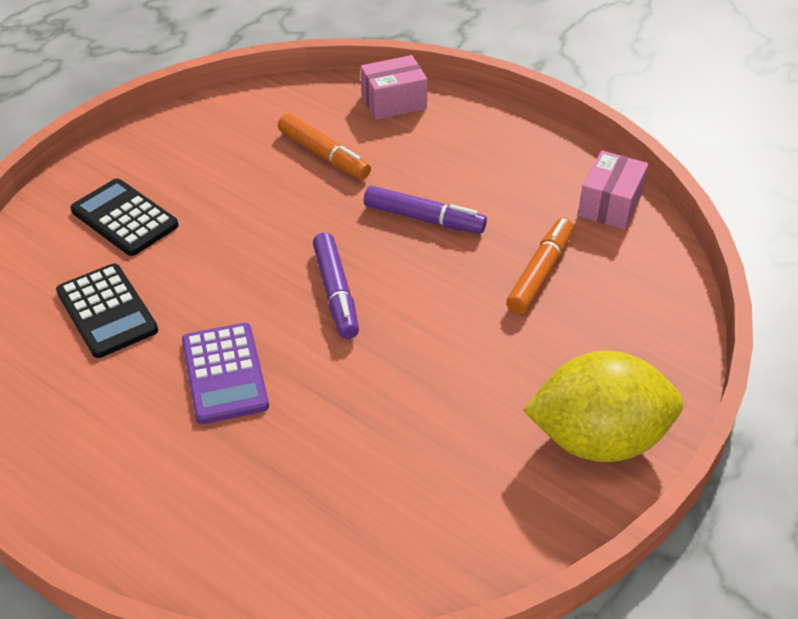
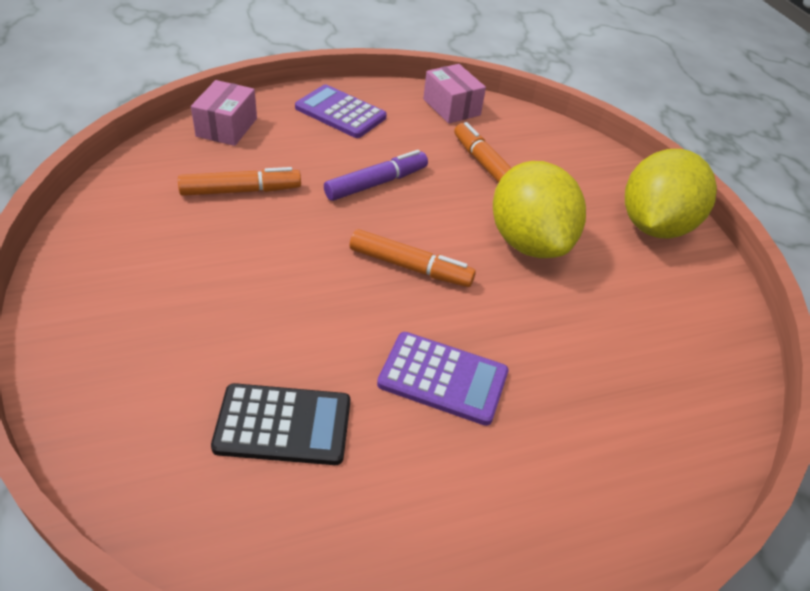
camera: 60 degrees left, 0 degrees up
black calculator [70,178,179,256] -> none
purple marker [313,233,359,339] -> orange marker [350,229,476,287]
none -> purple calculator [295,85,387,138]
none -> yellow lemon [493,161,586,258]

